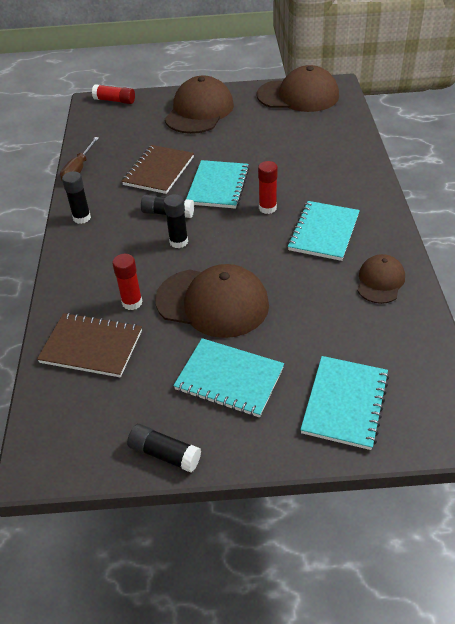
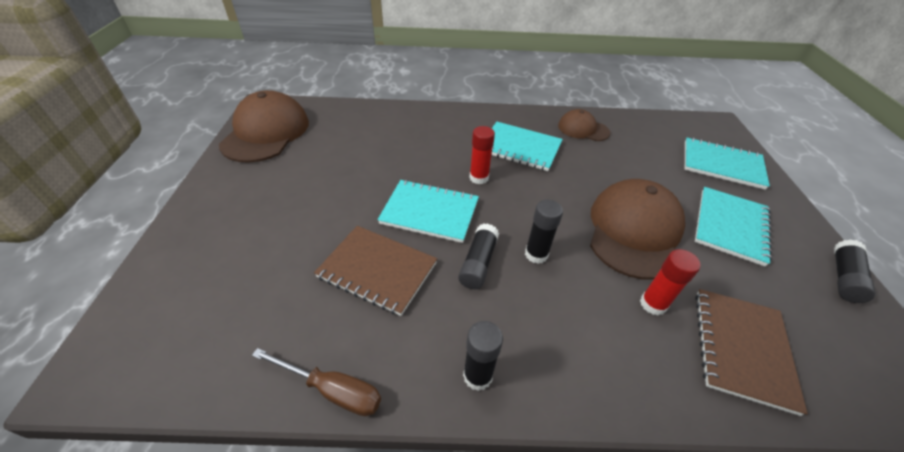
camera: 90 degrees left, 0 degrees up
red glue stick [92,84,135,104] -> none
brown cap [165,75,234,134] -> none

